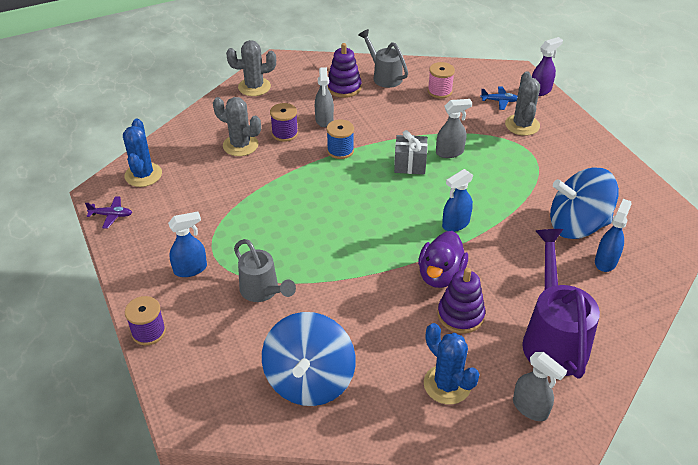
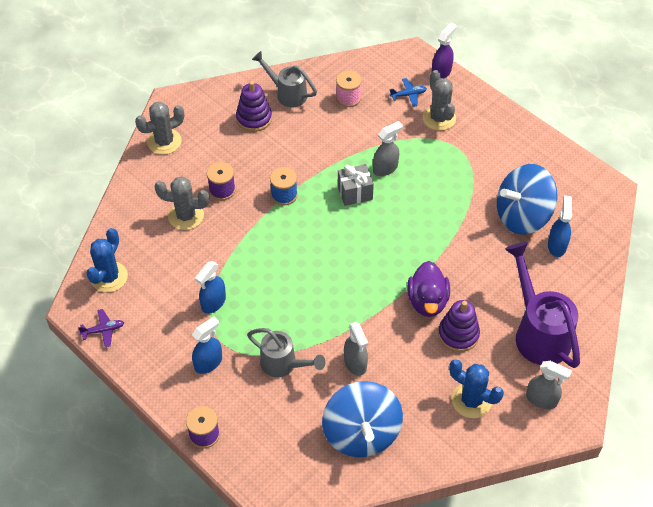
camera: 20 degrees left, 10 degrees up
blue cactus [123,119,162,187] -> blue cactus turned 45 degrees clockwise [86,228,128,292]
grey spray bottle [315,67,334,127] -> grey spray bottle moved to [344,322,368,376]
blue spray bottle [442,169,473,232] -> blue spray bottle moved to [195,261,226,314]

